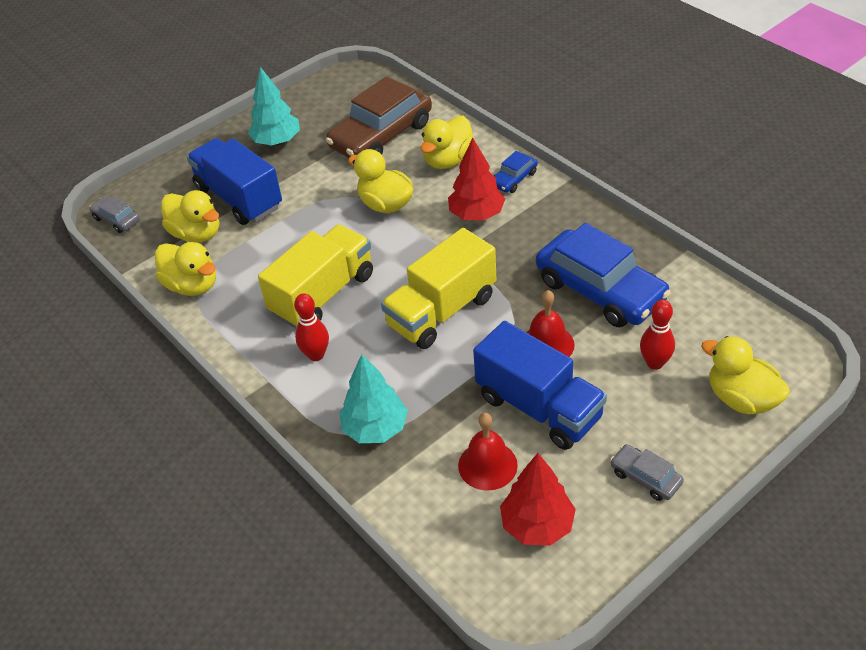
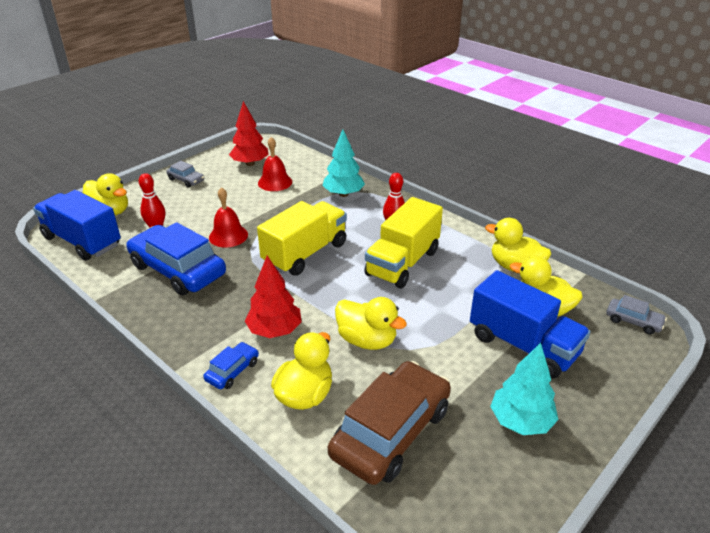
camera: 170 degrees right, 10 degrees down
blue truck [473,321,607,450] -> blue truck moved to [33,190,121,261]

